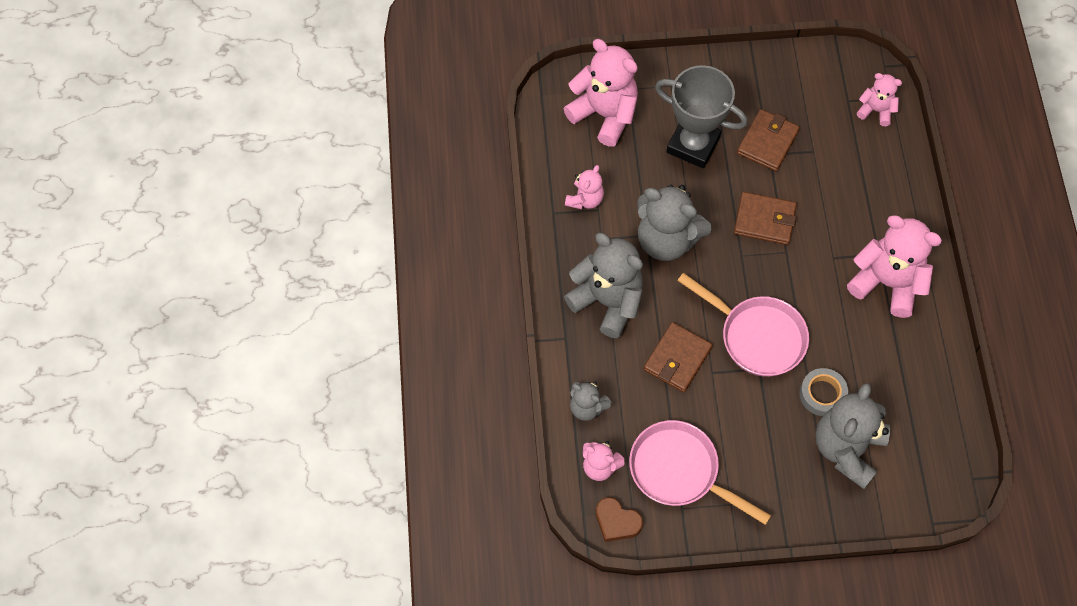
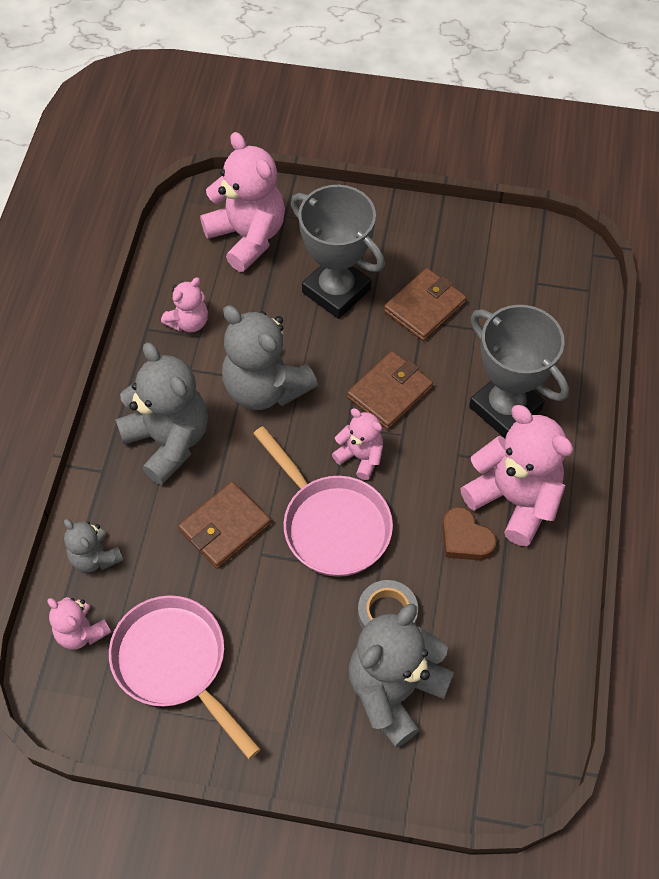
camera: 15 degrees right, 5 degrees down
brown heart [596,497,643,542] -> brown heart moved to [442,507,496,560]
brown wallet [734,192,797,245] -> brown wallet turned 75 degrees counterclockwise [347,351,433,430]
pink teddy bear [857,73,902,126] -> pink teddy bear moved to [332,409,383,480]
none -> grey trophy [469,305,569,438]

